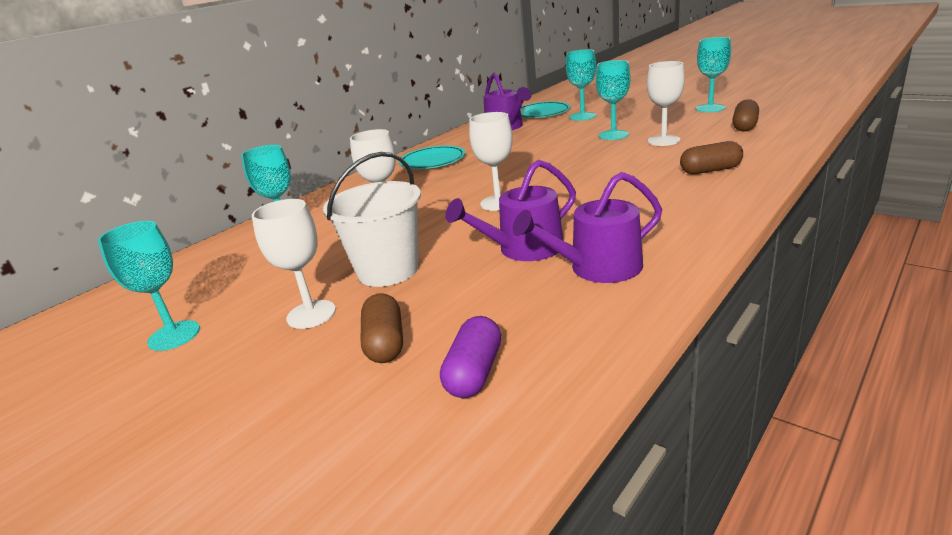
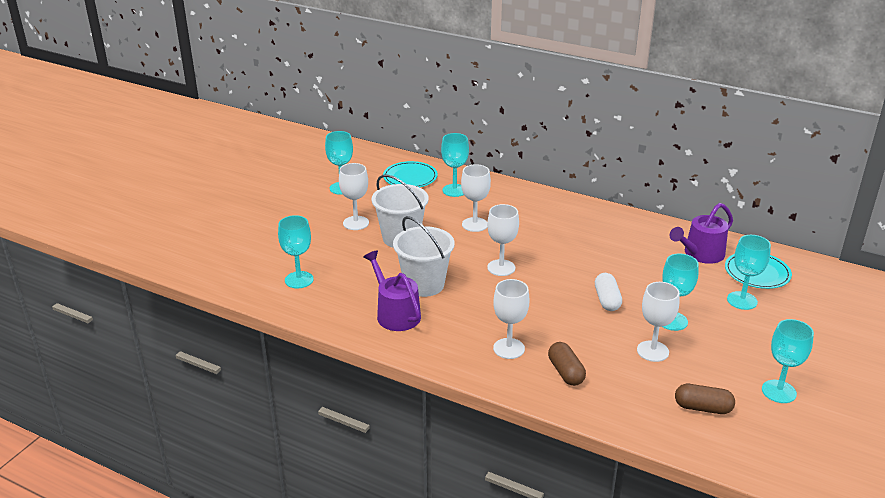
camera: 75 degrees right, 5 degrees up
brown capsule [361,293,403,363] -> none
turquoise plate [399,145,465,169] -> turquoise plate moved to [383,161,438,187]
purple capsule [440,316,501,398] -> turquoise goblet [278,215,314,288]
purple watering can [445,159,576,261] -> white bucket [393,216,455,297]
none -> white goblet [493,279,530,359]
none -> white capsule [595,273,622,311]

